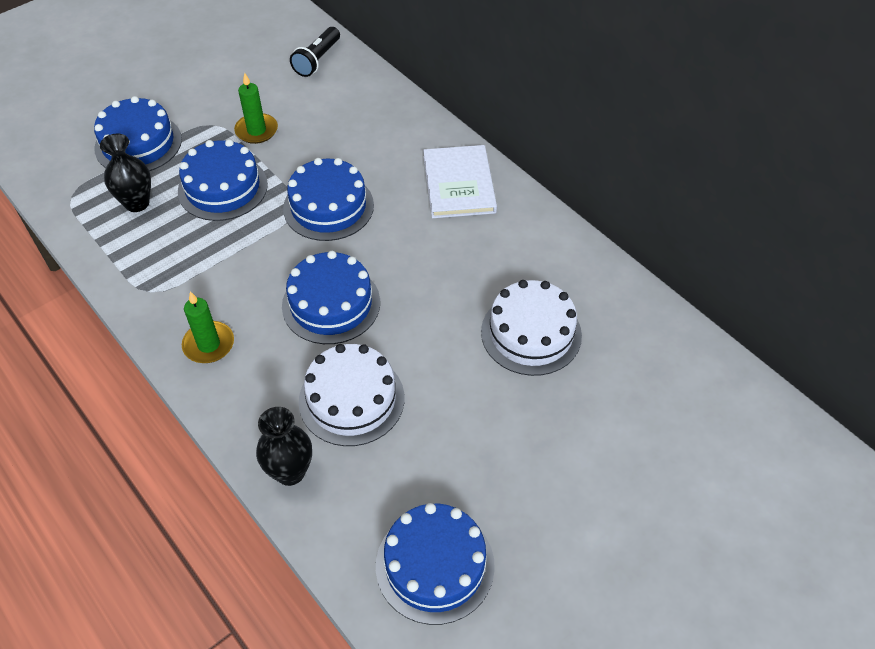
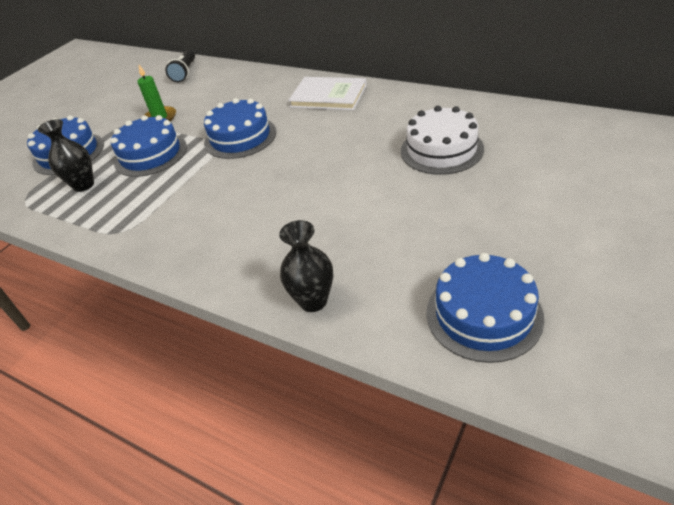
camera: 15 degrees left, 10 degrees down
green candle [182,291,234,363] -> none
blue cake [282,251,380,344] -> none
white cake [299,344,404,446] -> none
white book [423,145,497,218] -> white book turned 45 degrees counterclockwise [288,77,367,110]

